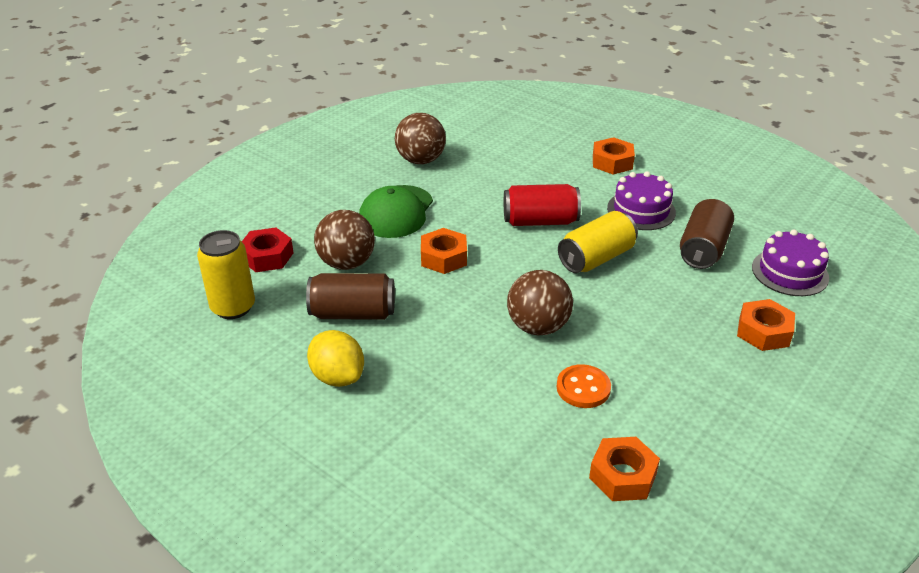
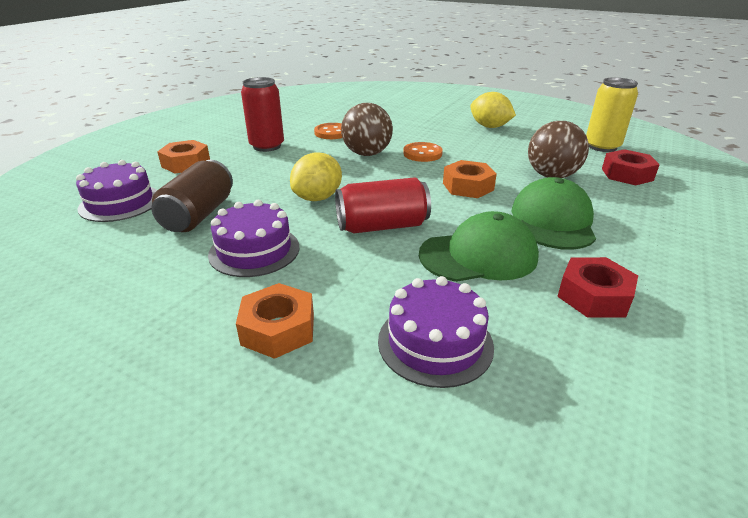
camera: 170 degrees right, 5 degrees down
brown can [306,273,395,320] -> none
brown ball [395,113,446,164] -> red nut [557,257,638,318]
yellow can [558,211,638,273] -> yellow lemon [290,152,342,201]
orange nut [589,437,660,501] -> none
none -> red can [241,77,284,152]
none -> purple cake [378,276,494,388]
none -> orange button [403,142,443,162]
none -> green cap [419,211,539,282]

